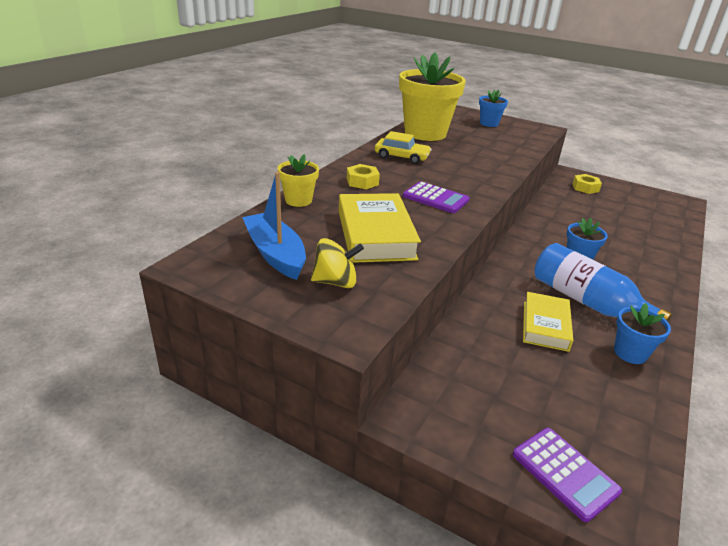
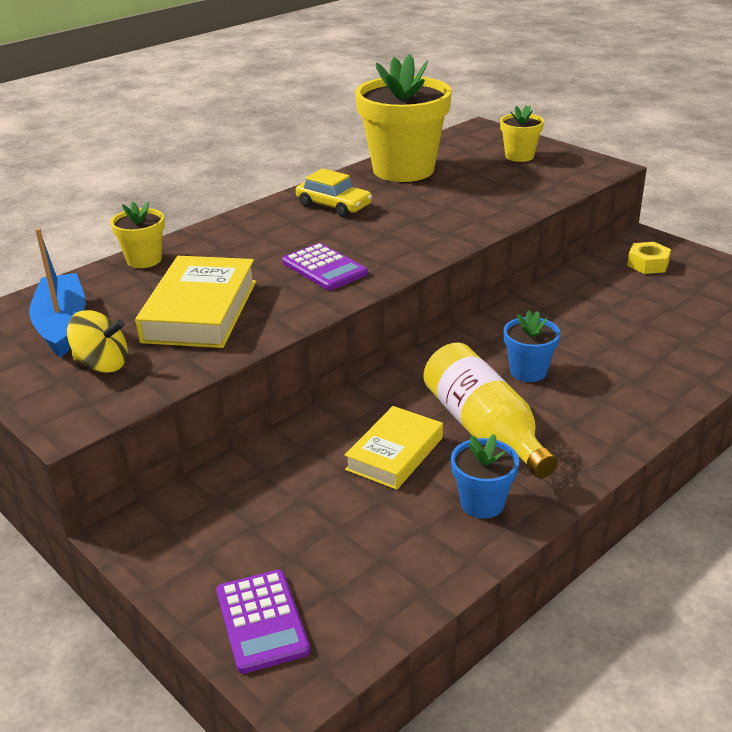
camera: 20 degrees right, 0 degrees up
yellow nut [347,164,380,189] -> none
blue flower pot [479,90,508,127] -> yellow flower pot [500,105,544,162]
blue bottle [534,243,672,323] -> yellow bottle [424,343,558,478]

